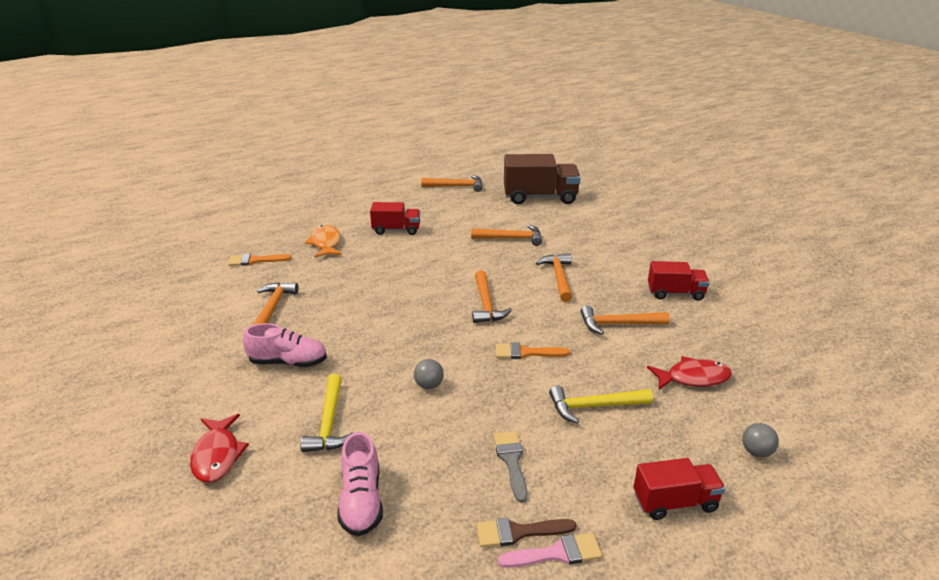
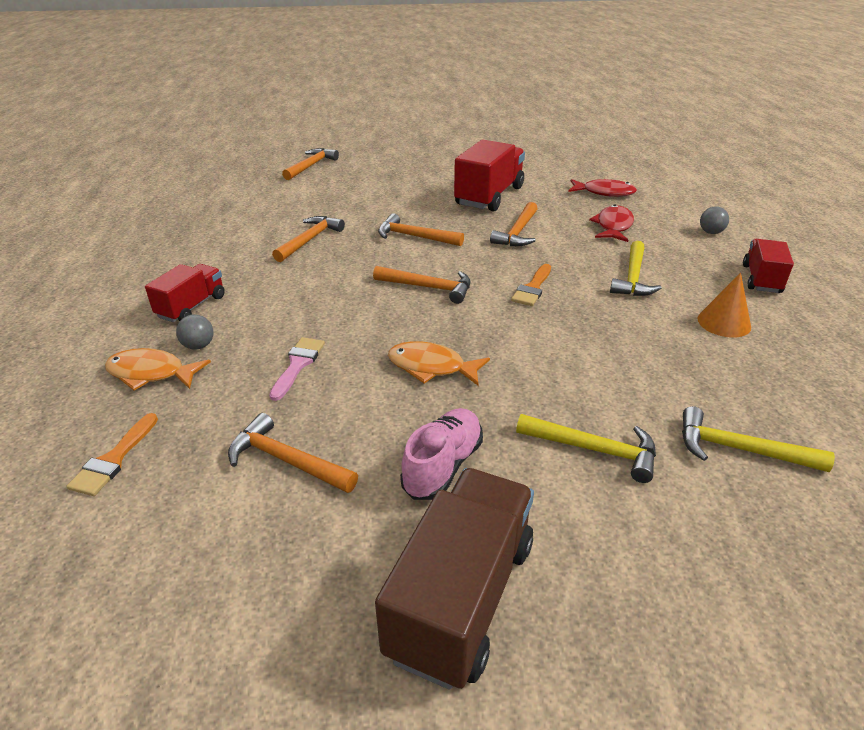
camera: 65 degrees left, 5 degrees up
red fish [190,414,249,483] -> red fish moved to [569,179,637,197]
pink shoe [337,432,383,537] -> yellow hammer [682,406,835,472]
grey ball [414,359,444,389] -> grey ball moved to [176,314,214,350]
orange hammer [421,175,482,192] -> orange hammer moved to [282,148,339,180]
brown brush [476,518,576,547] -> none
grey brush [493,431,528,503] -> none
pink brush [498,533,602,568] -> pink brush moved to [269,337,325,401]
brown truck [504,154,581,204] -> brown truck moved to [375,468,534,690]
red truck [648,261,710,301] -> red truck [454,140,525,212], size x1.68
none -> orange fish [388,341,490,386]
none -> orange cone [697,272,751,338]

